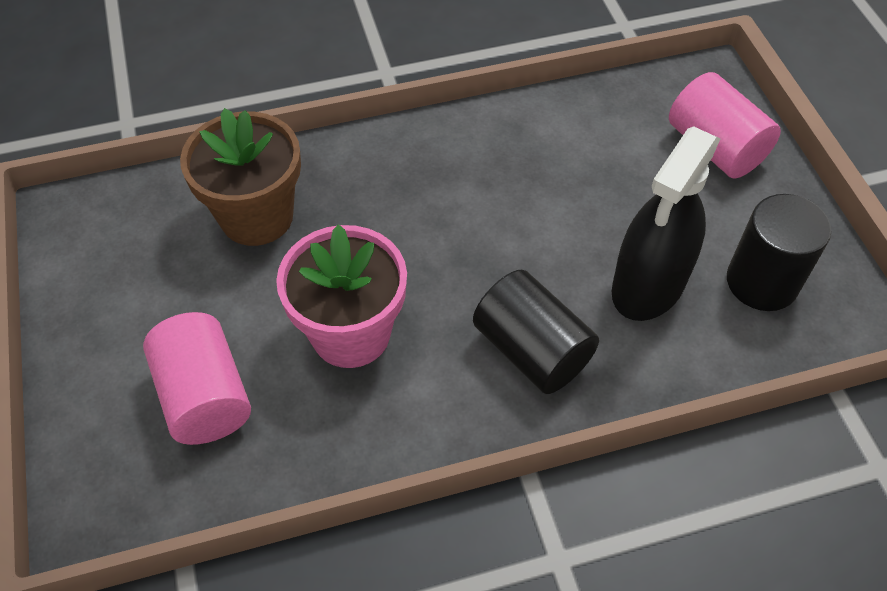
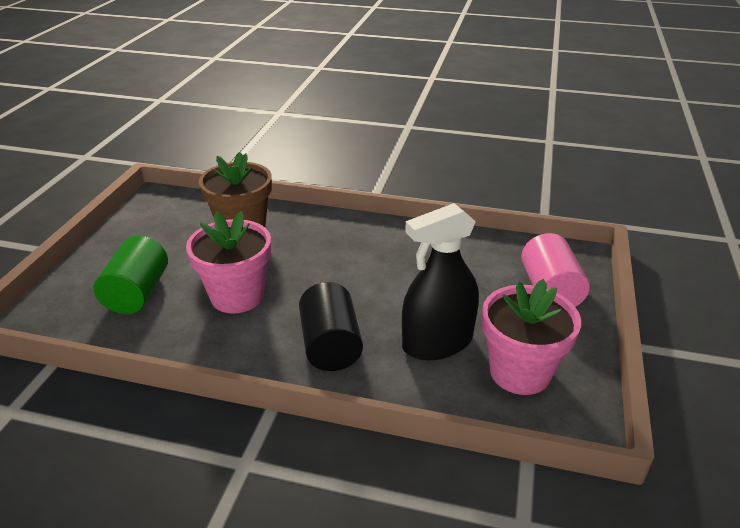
camera: 30 degrees right, 20 degrees down
pink cylinder [143,312,251,445] -> green cylinder [94,235,168,314]
black cylinder [727,194,831,311] -> pink flower pot [482,279,581,395]

